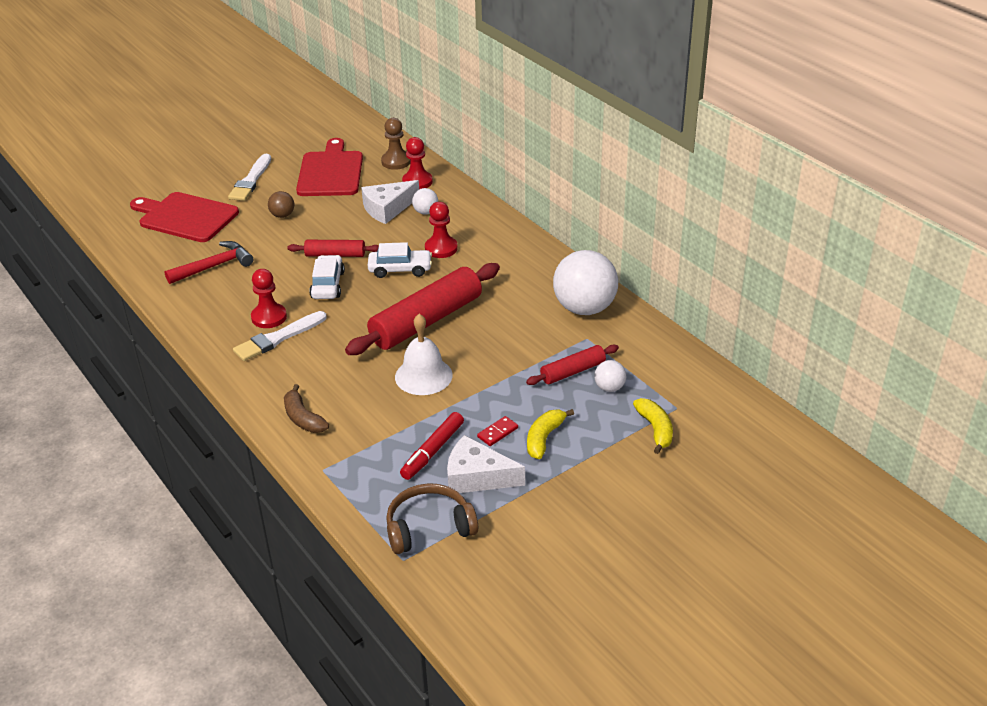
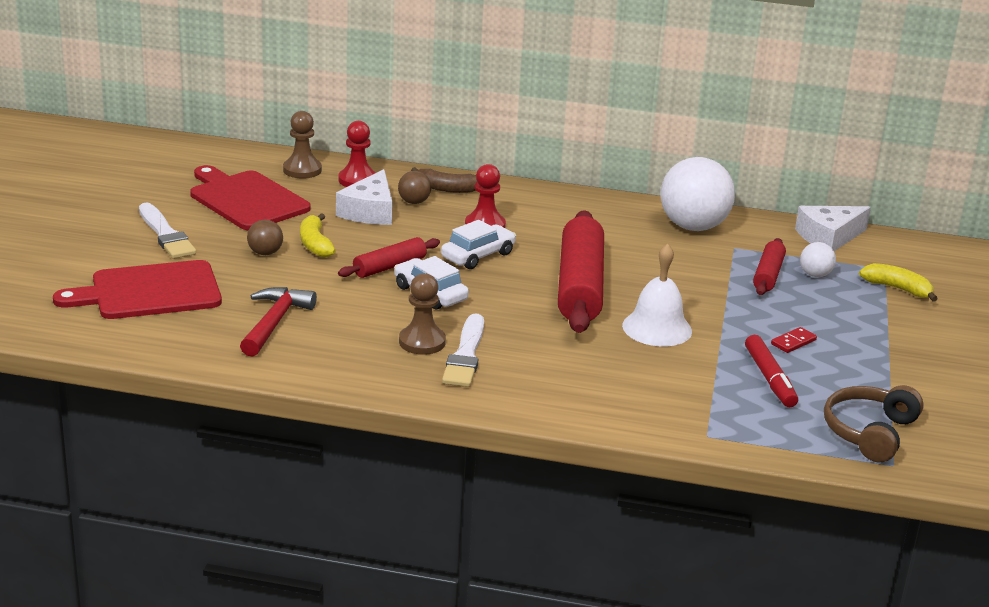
camera: 45 degrees left, 10 degrees down
red pawn [251,269,287,328] -> brown pawn [399,273,446,355]
brown banana [284,384,329,433] -> brown banana moved to [411,167,477,193]
white ball [412,188,438,215] -> brown ball [398,171,431,204]
white cheese [447,435,525,493] -> white cheese moved to [795,206,871,251]
red domino [477,416,518,446] -> red domino turned 45 degrees clockwise [771,327,817,353]
yellow banana [527,409,574,459] -> yellow banana moved to [300,213,336,257]

